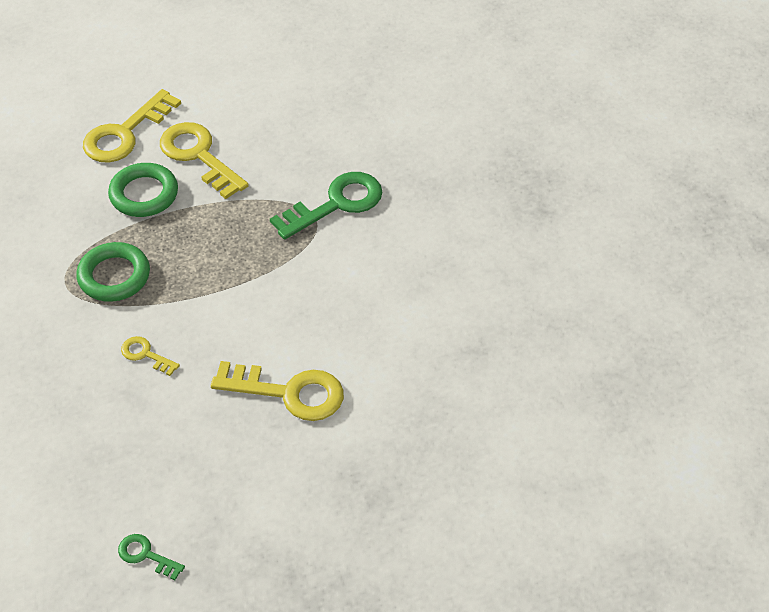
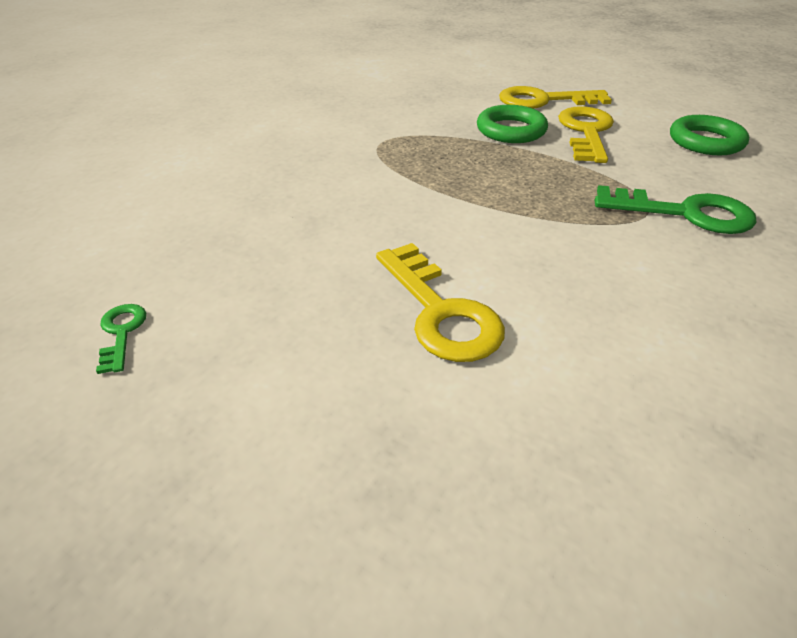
camera: 50 degrees right, 10 degrees down
green ring [76,242,150,302] -> green ring moved to [670,115,749,155]
yellow key [121,336,180,376] -> none

